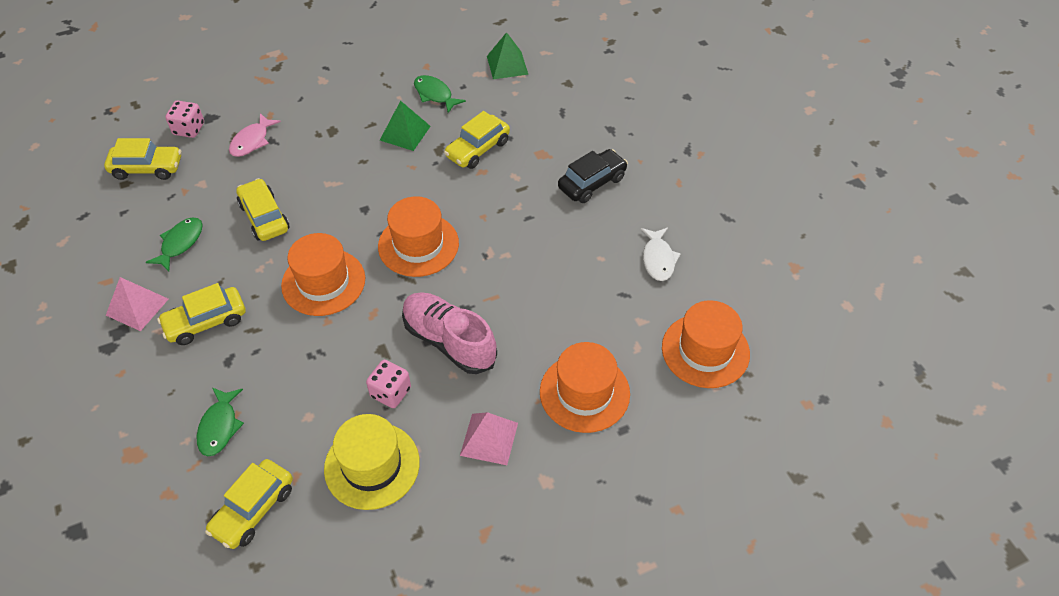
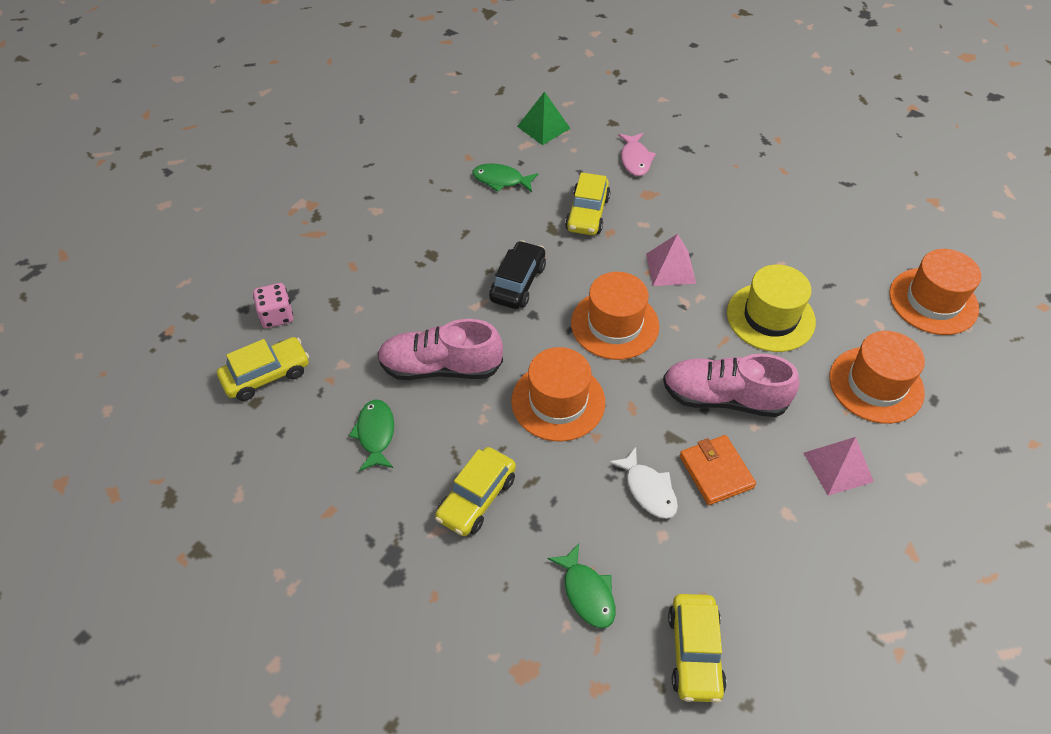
camera: 30 degrees left, 0 degrees up
pink pyramid [106,277,168,331] -> pink pyramid moved to [646,234,696,286]
pink fish [229,113,281,157] -> pink fish moved to [618,133,656,176]
yellow car [236,178,289,241] -> pink shoe [377,319,503,380]
yellow hat [324,414,420,510] -> yellow hat moved to [727,265,816,352]
pink dice [366,360,411,408] -> orange wallet [680,435,756,505]
green pyramid [380,101,431,151] -> none
black car [558,149,628,203] -> black car moved to [489,240,546,309]
white fish [641,228,681,281] -> white fish moved to [608,447,678,519]

